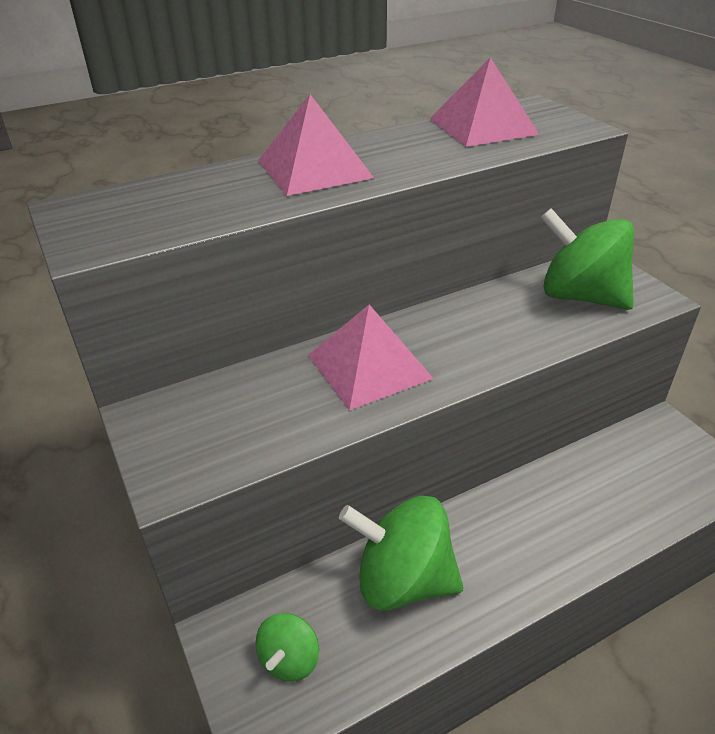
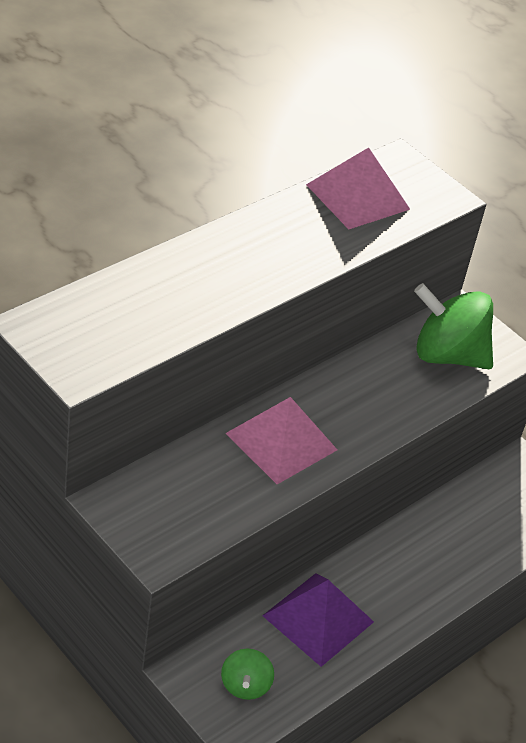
camera: 20 degrees left, 5 degrees up
pink pyramid [258,94,374,196] -> none
green spinning top [339,495,464,610] -> purple pyramid [262,573,374,667]

